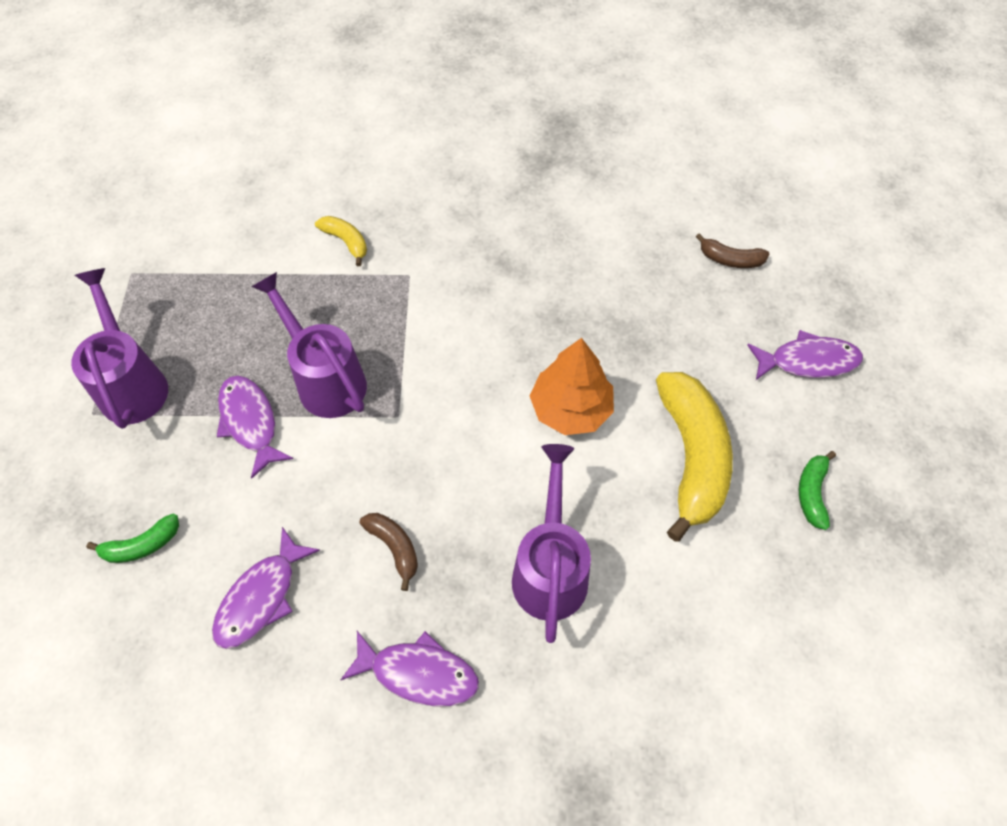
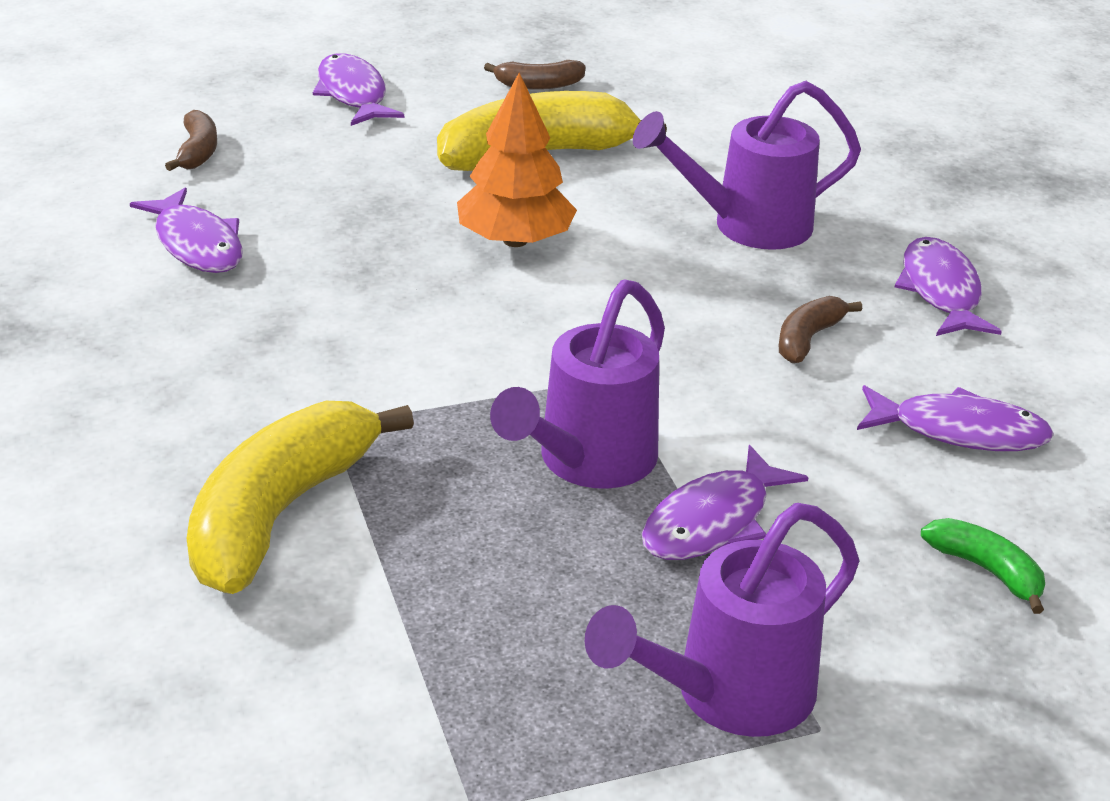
camera: 110 degrees left, 25 degrees down
yellow banana [315,216,367,266] -> yellow banana [187,401,414,594], size x2.14
green banana [799,451,836,530] -> brown banana [484,60,585,90]
none -> purple fish [130,188,243,273]

